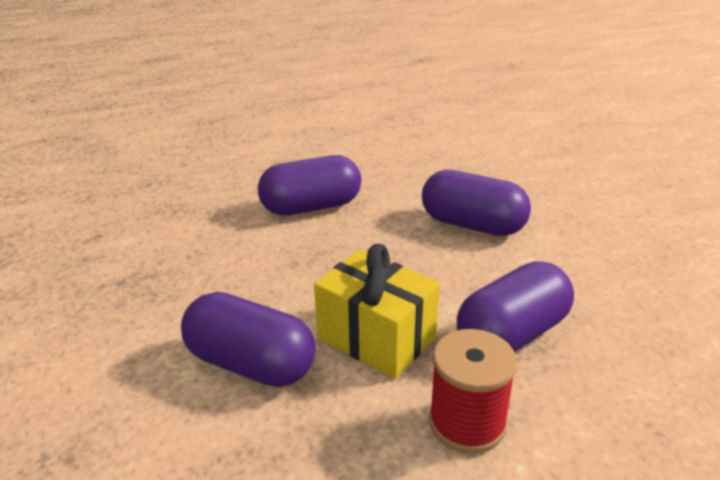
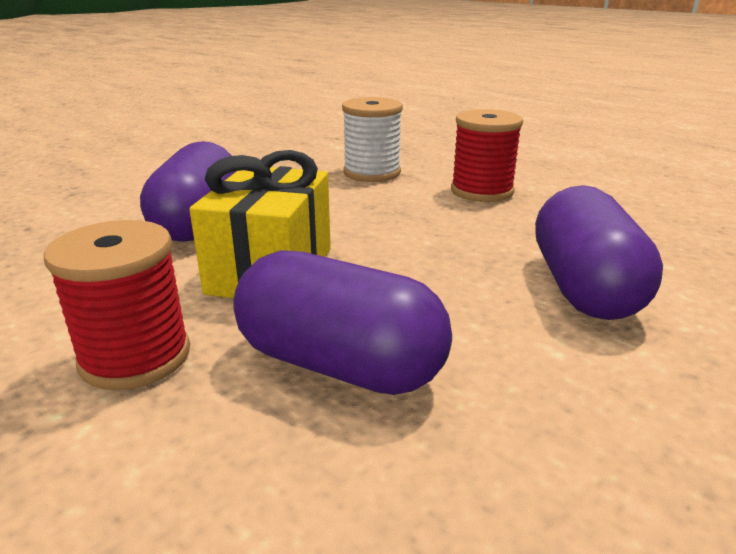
camera: 65 degrees right, 5 degrees down
purple capsule [258,155,361,216] -> red spool [451,109,523,202]
none -> white spool [342,97,403,182]

